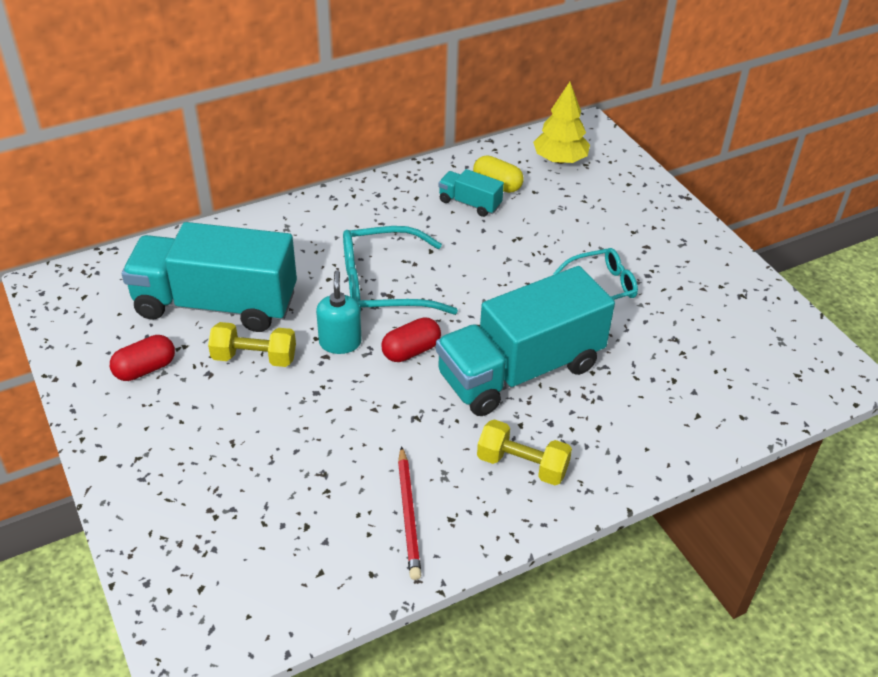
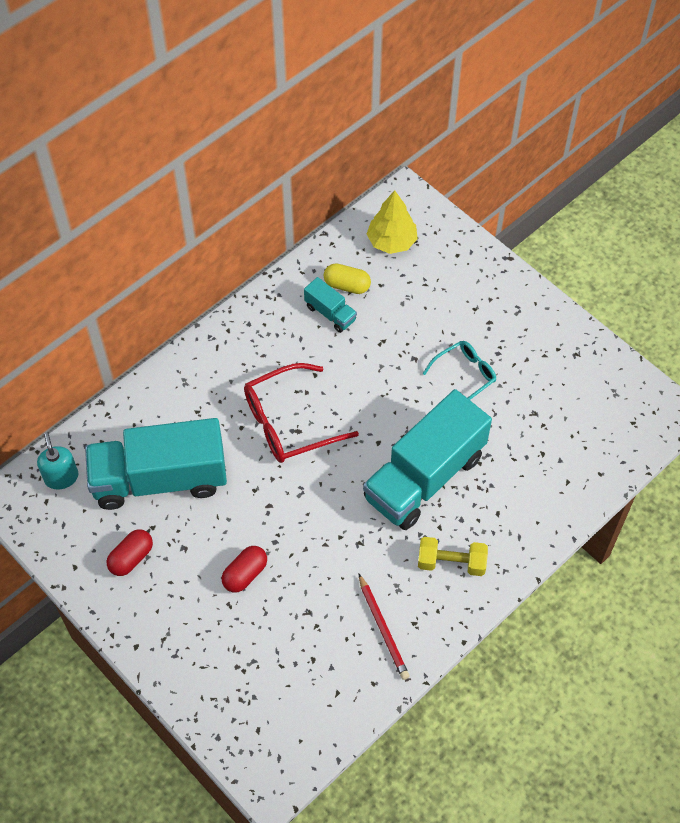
camera: 15 degrees left, 15 degrees up
yellow dumbbell [208,322,296,367] -> none
turquoise soap dispenser [316,270,362,354] -> turquoise soap dispenser moved to [37,432,78,490]
turquoise glasses [343,226,458,315] -> red glasses [244,363,359,463]
red capsule [381,317,441,362] -> red capsule moved to [222,546,267,592]
turquoise truck [438,169,504,217] -> turquoise truck turned 150 degrees counterclockwise [304,277,357,333]

